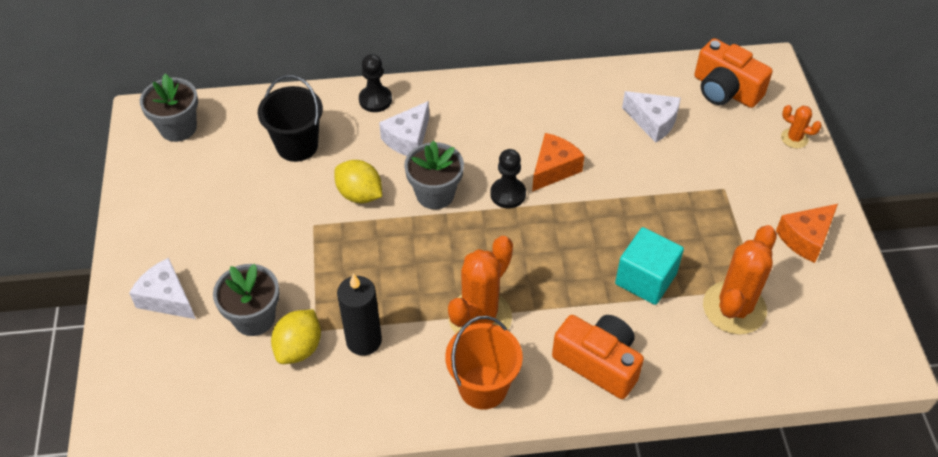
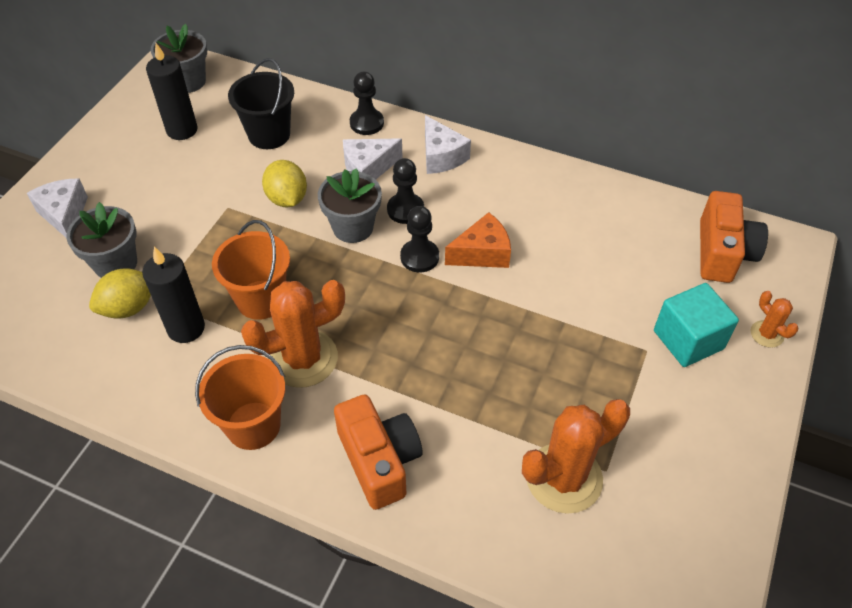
camera: 30 degrees right, 0 degrees up
turquoise cube [615,227,684,305] -> turquoise cube moved to [654,283,739,367]
white cheese [622,91,681,143] -> white cheese moved to [425,115,471,174]
orange camera [694,38,773,108] -> orange camera turned 150 degrees counterclockwise [700,191,768,283]
orange cheese [776,204,838,263] -> none
none -> black candle [146,43,198,140]
none -> orange bucket [212,220,290,320]
none -> black pawn [387,158,424,224]

